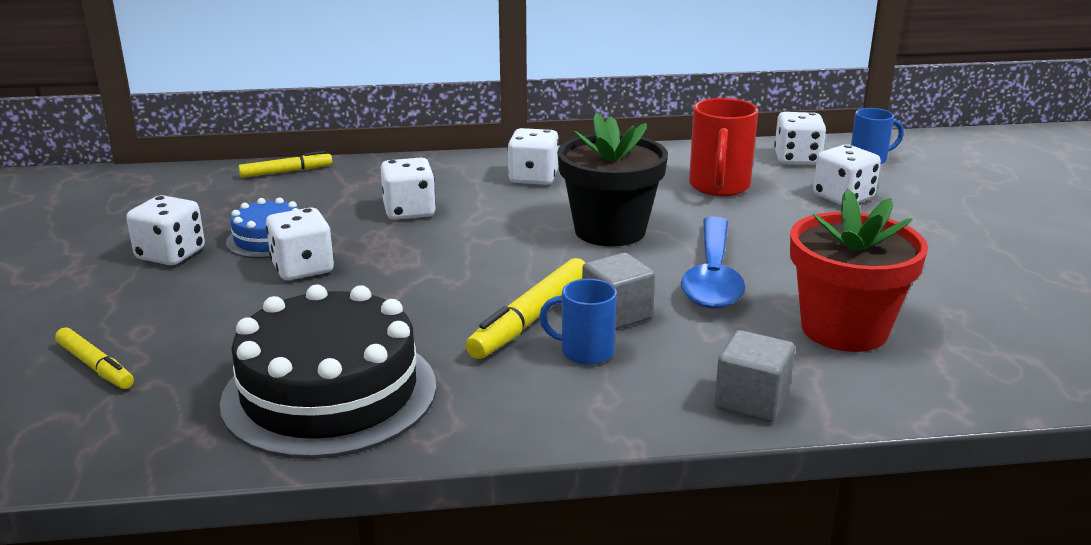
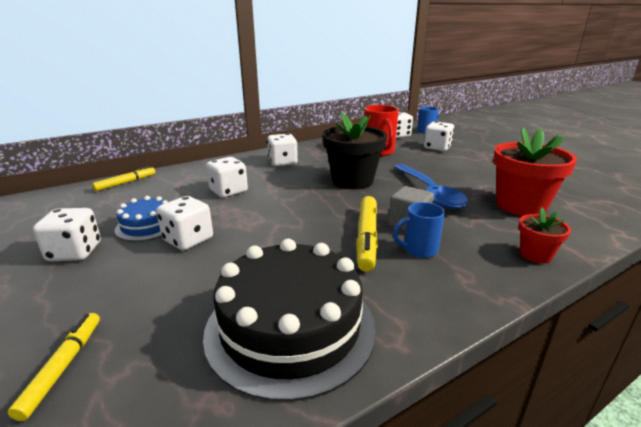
camera: 25 degrees left, 0 degrees up
yellow marker [55,327,134,389] -> yellow marker turned 105 degrees counterclockwise [8,313,100,421]
grey cube [714,330,795,422] -> red flower pot [519,207,571,263]

